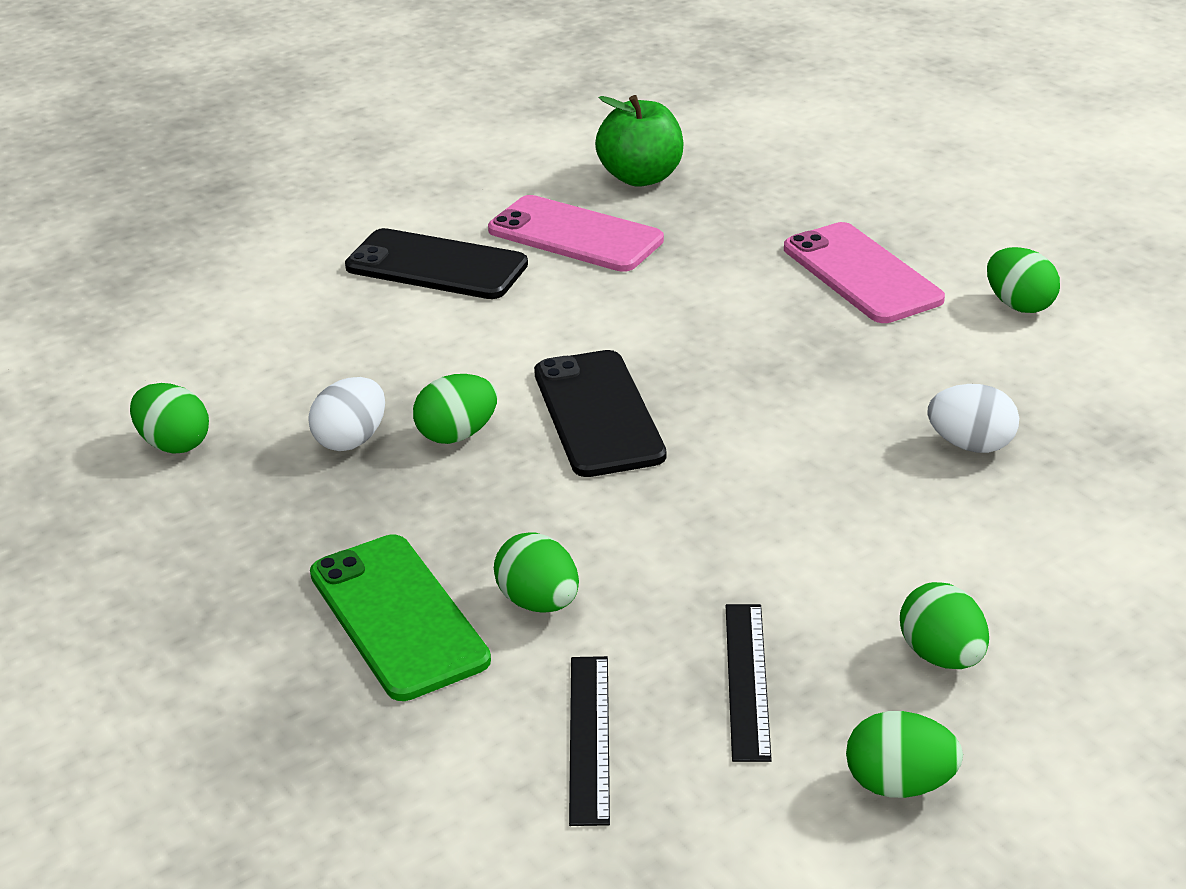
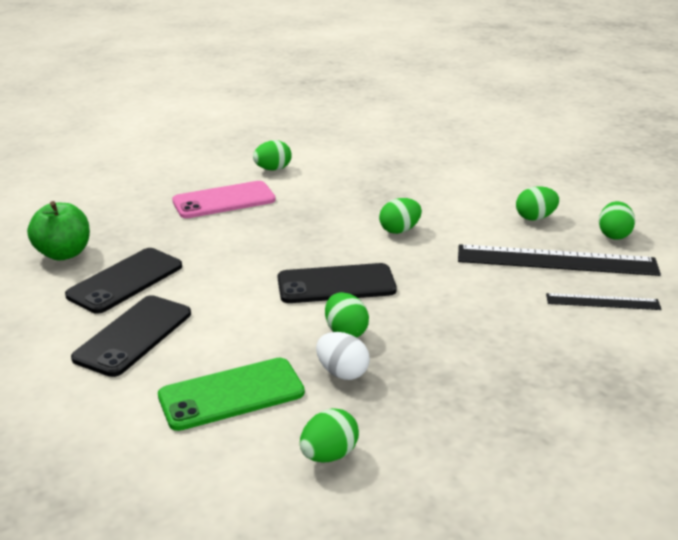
camera: 85 degrees left, 5 degrees down
green phone [310,534,491,701] -> green phone moved to [158,357,305,431]
pink phone [488,195,664,272] -> black phone [65,248,182,314]
green egg [494,532,579,613] -> green egg moved to [379,198,422,234]
black ruler [726,604,772,762] -> black ruler [458,244,661,276], size x1.91
white egg [928,384,1019,453] -> none

